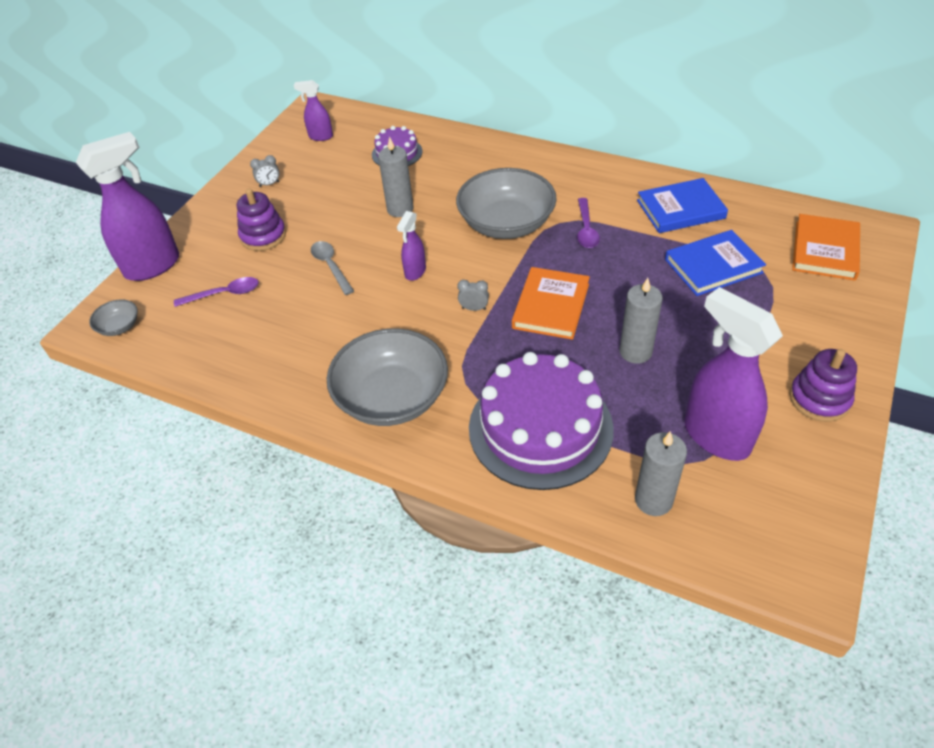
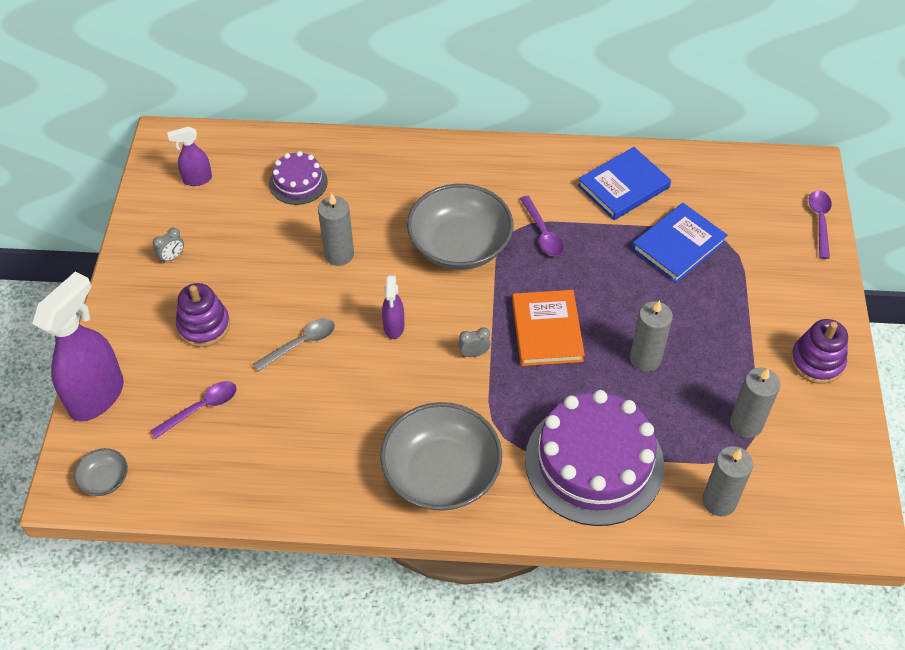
camera: 25 degrees left, 5 degrees up
grey spoon [311,241,354,295] -> grey spoon turned 105 degrees clockwise [253,318,335,372]
purple spray bottle [684,287,783,461] -> grey candle [730,368,780,438]
orange book [792,214,860,281] -> none
none -> purple spoon [809,190,832,259]

